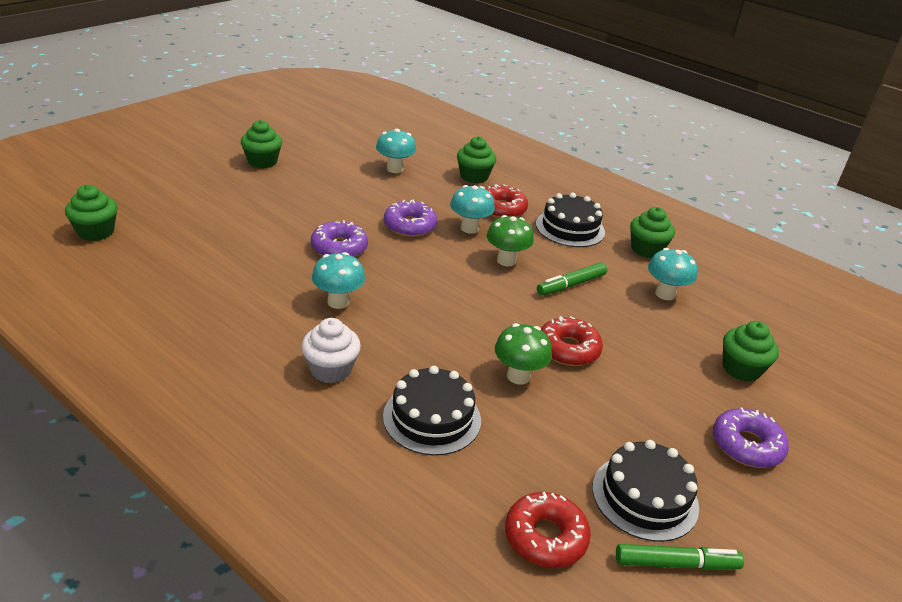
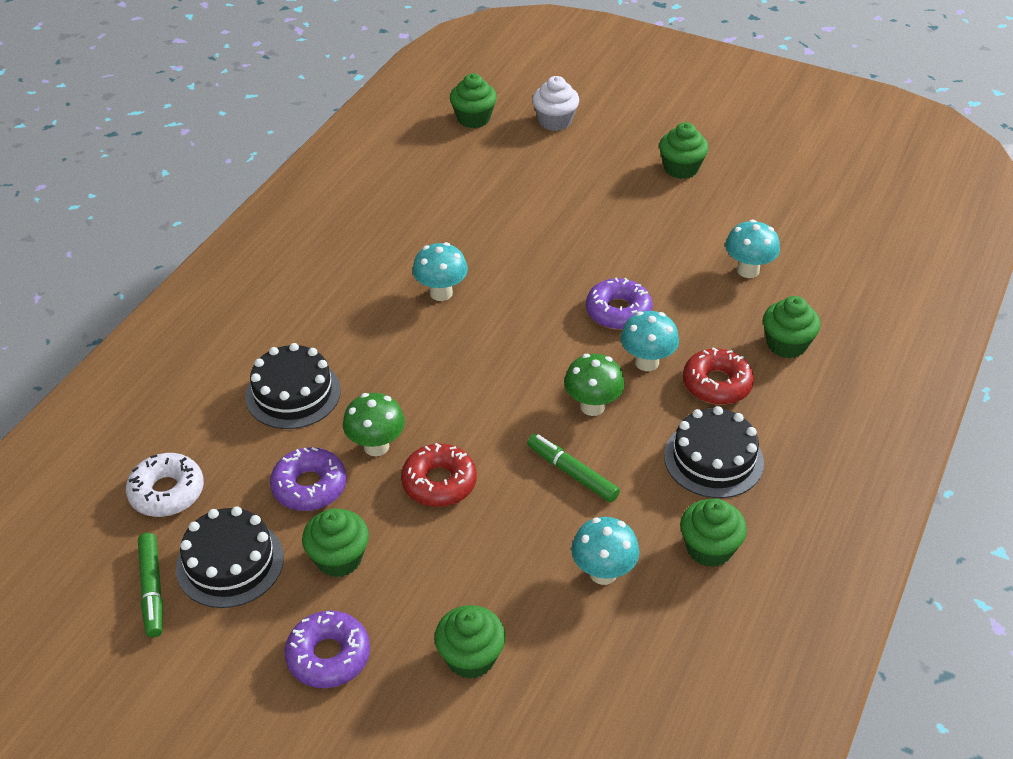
camera: 80 degrees right, 10 degrees up
white cupcake [301,318,361,383] -> white cupcake moved to [532,76,579,131]
purple donut [311,220,368,257] -> purple donut moved to [270,447,347,511]
red donut [505,492,591,568] -> white donut [126,453,204,517]
none -> green cupcake [302,509,369,577]

